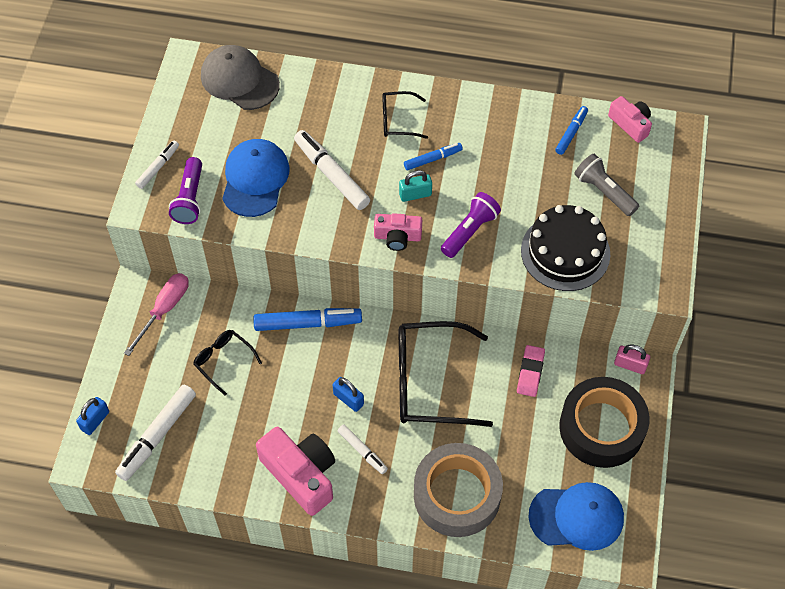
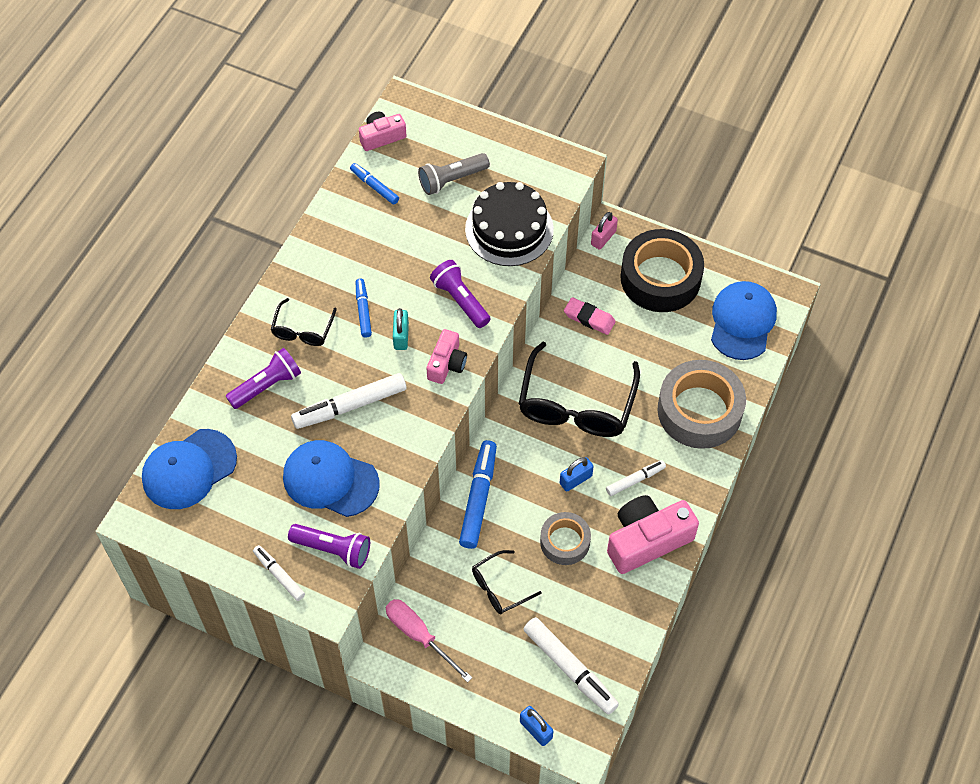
camera: 75 degrees left, 0 degrees up
grey cap [201,45,280,110] -> blue cap [142,429,237,509]
none -> purple flashlight [226,348,301,409]
none -> grey tape [540,512,591,565]

